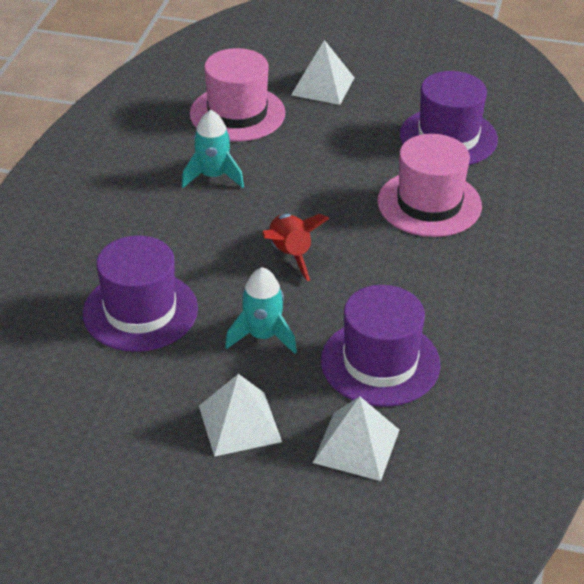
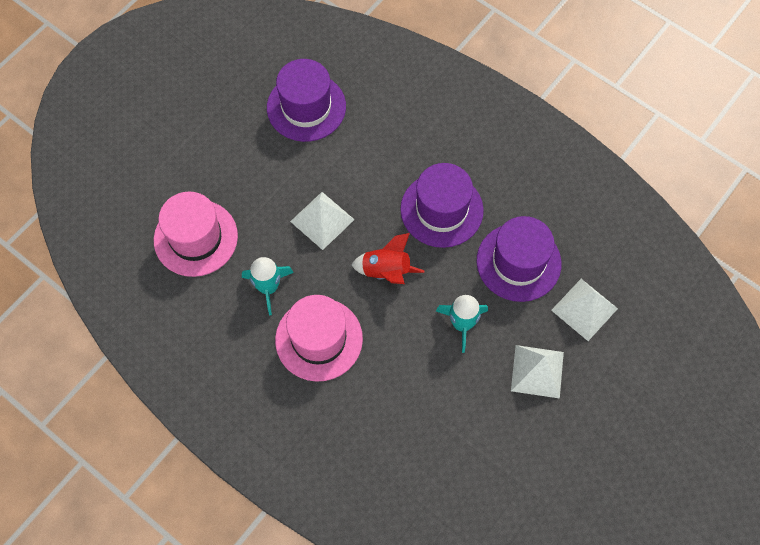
camera: 65 degrees left, 25 degrees up
purple hat [83,236,198,352] -> purple hat moved to [400,163,484,248]
white pyramid [291,40,355,105] -> white pyramid moved to [290,192,355,250]
pink hat [378,134,482,237] -> pink hat moved to [275,295,363,382]

